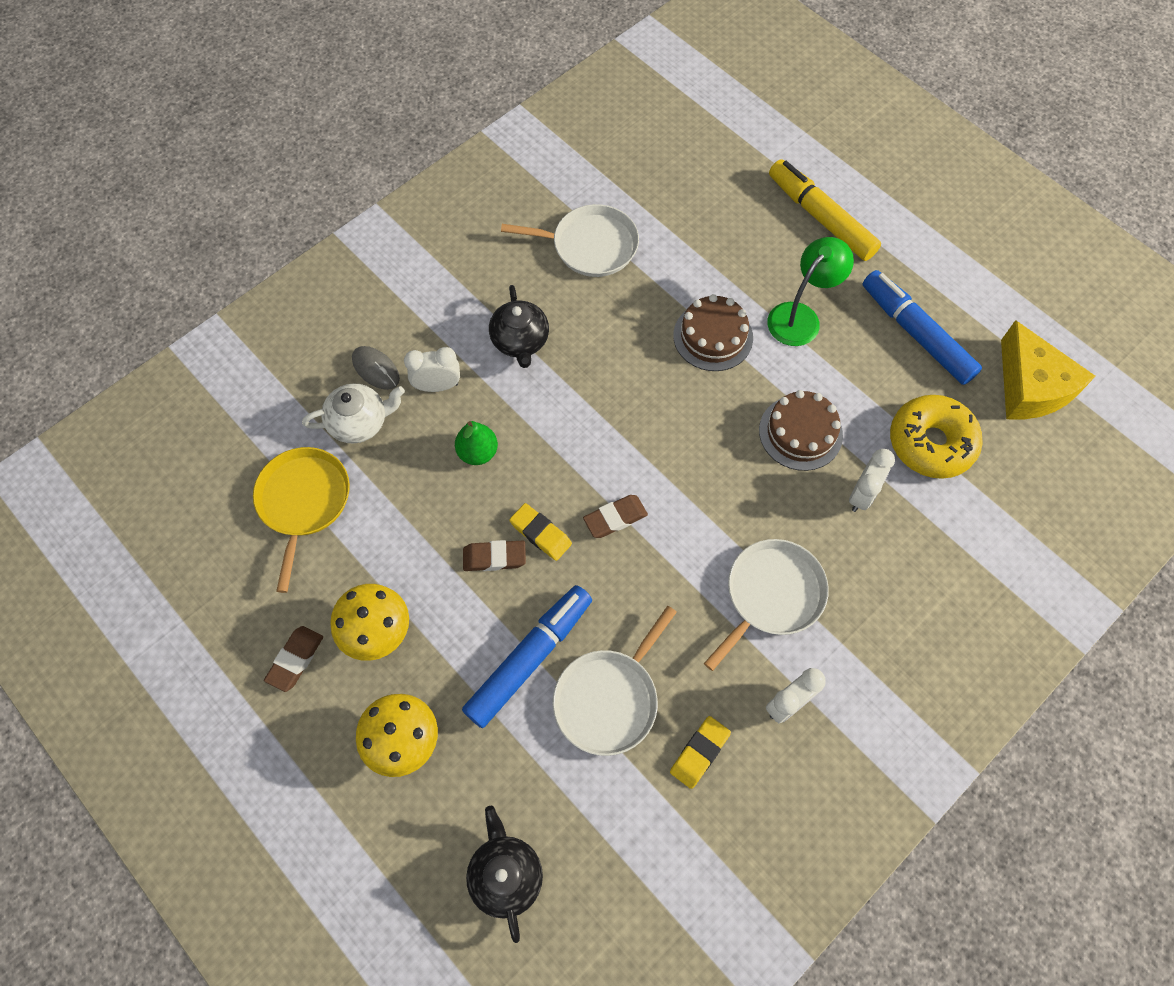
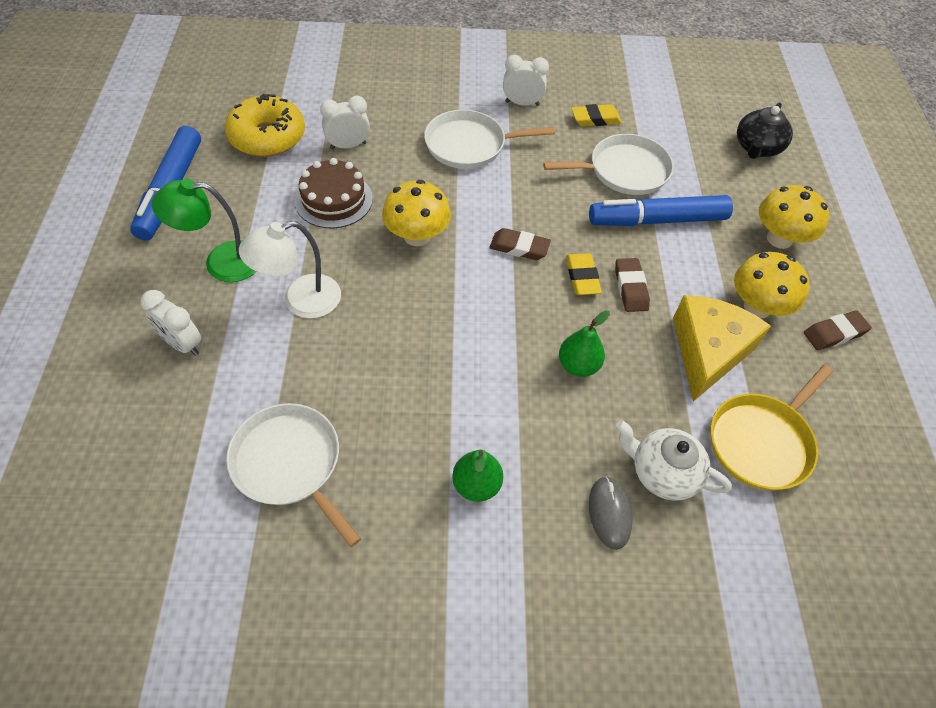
camera: 140 degrees left, 10 degrees down
white clock [404,347,460,392] -> white clock moved to [141,290,201,356]
brown eraser [463,540,526,571] -> brown eraser turned 45 degrees clockwise [615,258,650,312]
black teapot [489,285,549,368] -> none
brown cake [673,294,753,371] -> white lamp [239,221,341,318]
yellow marker [769,159,881,261] -> none
yellow cheese [1001,320,1096,420] -> yellow cheese moved to [673,295,771,402]
none -> yellow mushroom [382,180,451,246]
none -> green pear [452,450,503,502]

